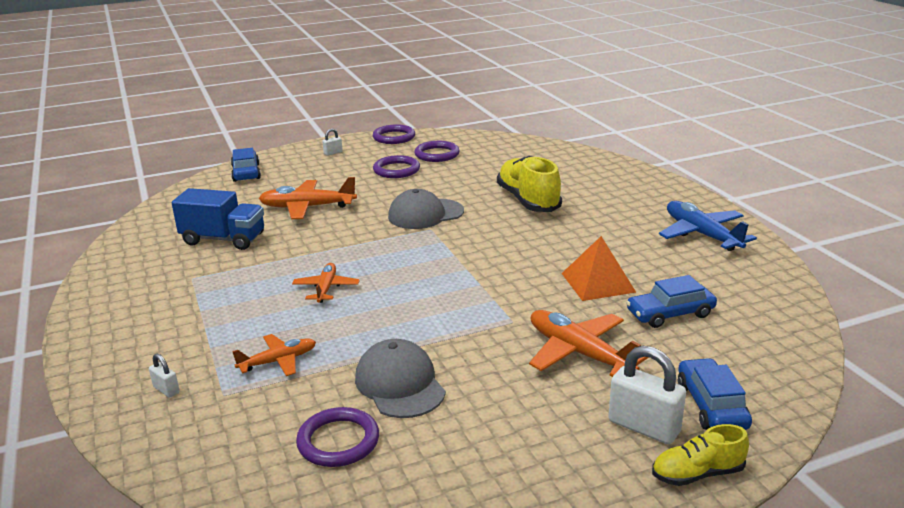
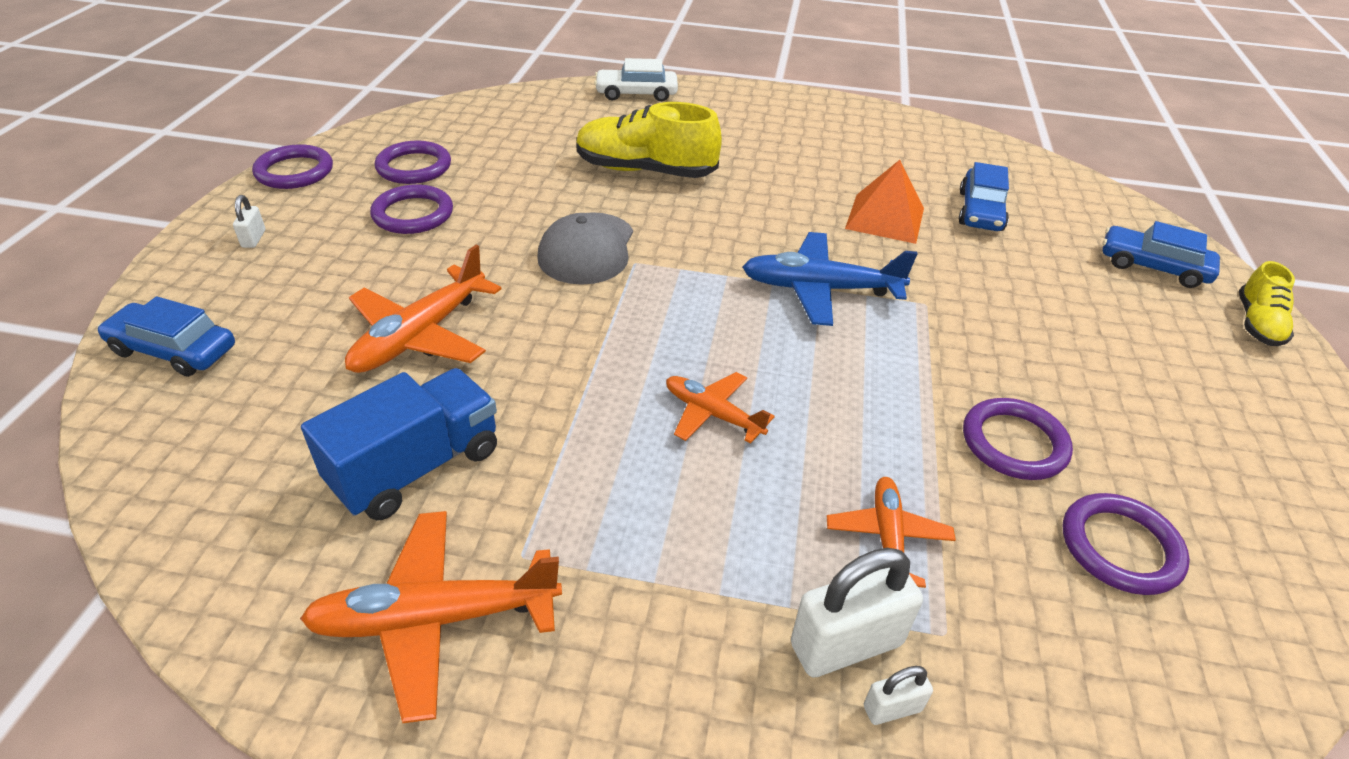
camera: 60 degrees left, 15 degrees up
grey cap [355,339,446,418] -> purple ring [963,398,1073,480]
orange plane [529,310,649,377] -> orange plane moved to [300,511,562,723]
white padlock [608,346,686,444] -> white padlock moved to [791,548,923,677]
blue plane [659,201,757,251] -> blue plane moved to [742,232,917,326]
none -> white car [594,58,678,102]

